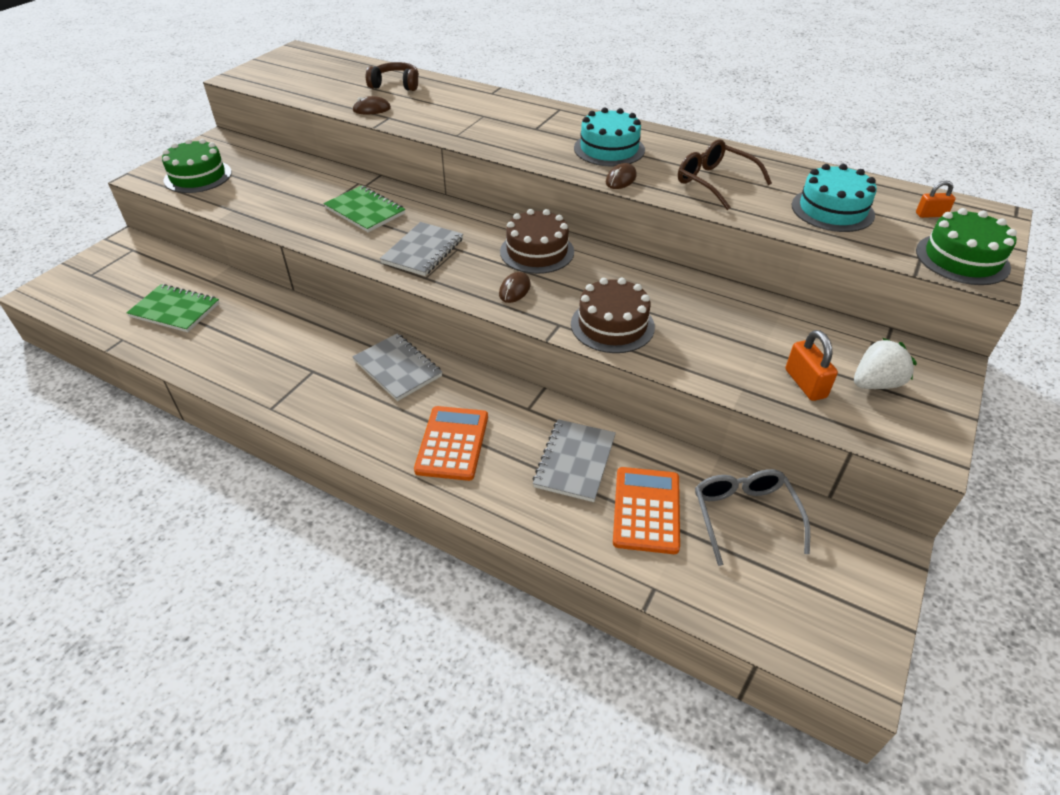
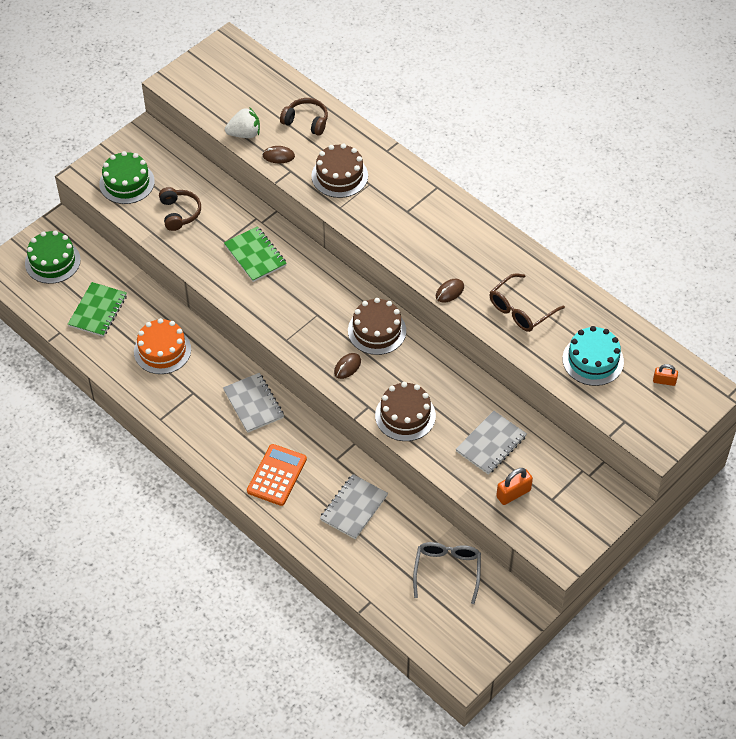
camera: 15 degrees right, 10 degrees up
green notebook [126,284,219,332] -> green notebook turned 75 degrees clockwise [68,282,127,337]
grey notebook [380,222,463,276] -> grey notebook moved to [456,411,527,475]
turquoise cake [574,107,645,166] -> none
orange calculator [613,467,680,554] -> none
brown glasses [678,139,772,210] -> brown glasses turned 105 degrees counterclockwise [490,273,565,332]
orange padlock [786,330,838,401] -> orange padlock turned 60 degrees clockwise [496,468,533,505]
white strawberry [854,338,917,389] -> white strawberry moved to [225,107,260,138]
green cake [916,208,1017,285] -> green cake moved to [25,230,81,284]
none -> orange cake [134,318,191,374]
none -> brown headphones [159,187,201,231]
none -> brown cake [312,144,368,198]

